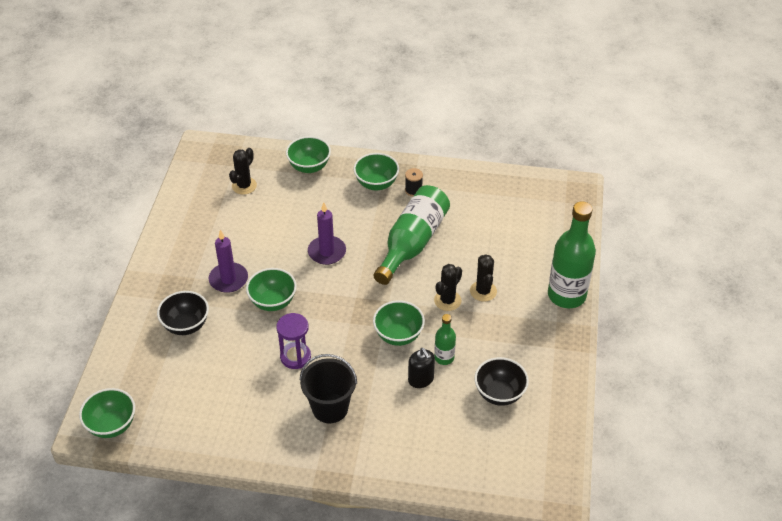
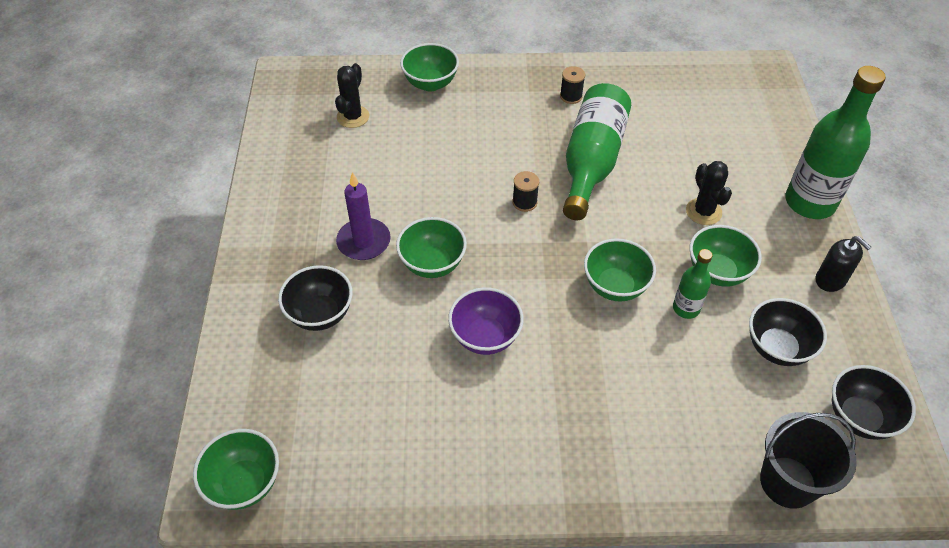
camera: 10 degrees left, 5 degrees up
purple hourglass [276,313,311,369] -> purple bowl [448,287,524,355]
black bucket [300,354,357,423] -> black bucket moved to [760,412,857,509]
purple candle [308,203,346,265] -> none
green bowl [354,153,399,190] -> green bowl moved to [690,225,762,287]
black soap dispenser [408,348,435,388] -> black soap dispenser moved to [816,236,871,292]
black cactus [434,264,462,311] -> none
none -> black spool [513,171,539,212]
none -> black bowl [832,365,916,440]

